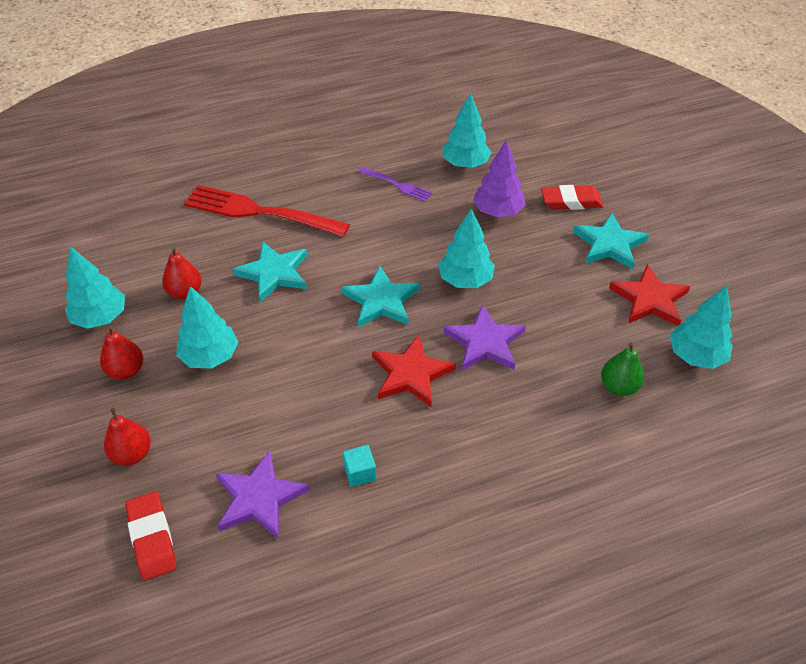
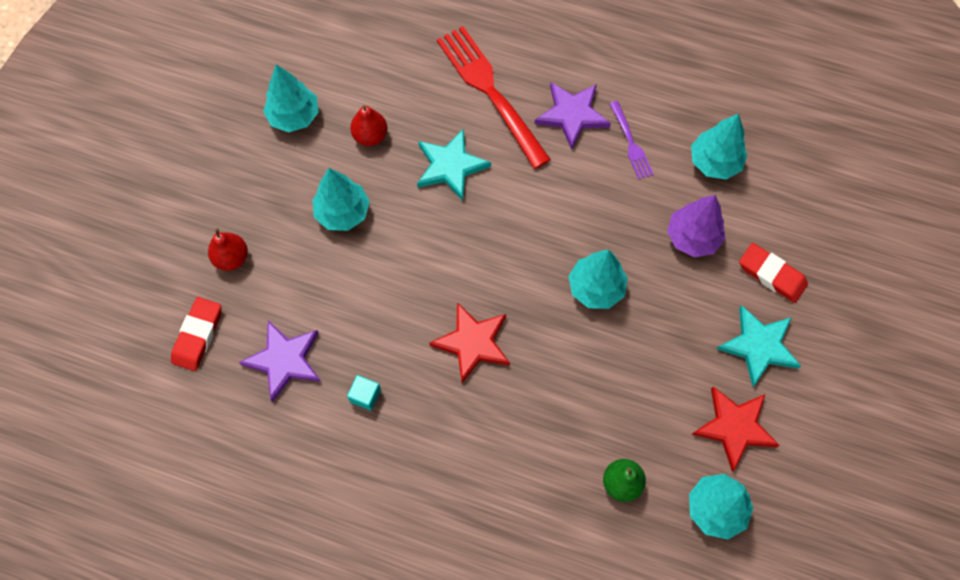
camera: 40 degrees right, 20 degrees up
red pear [100,326,143,380] -> none
turquoise star [342,265,420,328] -> none
purple star [443,304,526,371] -> purple star moved to [535,82,611,150]

